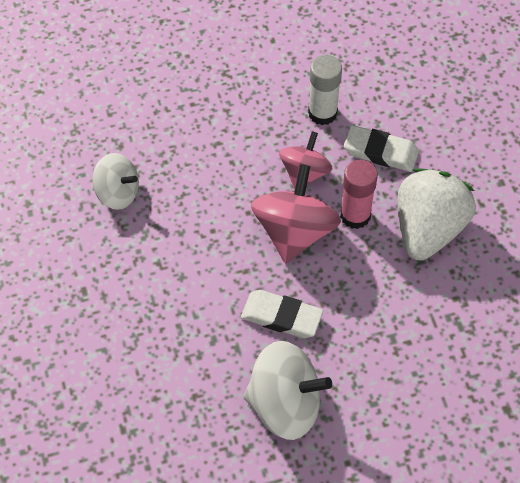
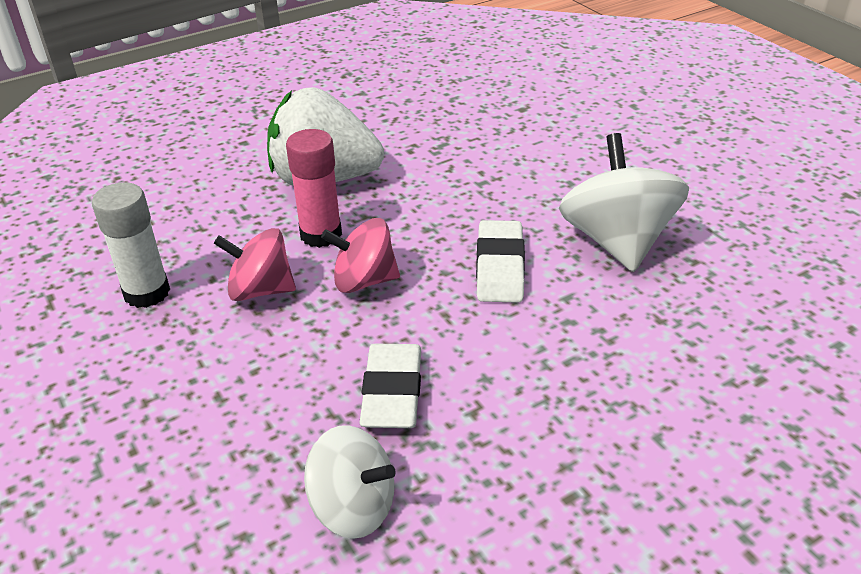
camera: 105 degrees left, 20 degrees down
white spinning top [92,153,139,210] -> white spinning top turned 105 degrees clockwise [304,425,396,539]
pink spinning top [251,164,341,263] -> pink spinning top [321,218,400,293], size x0.64
white eraser [344,125,419,172] -> white eraser moved to [359,344,421,428]

